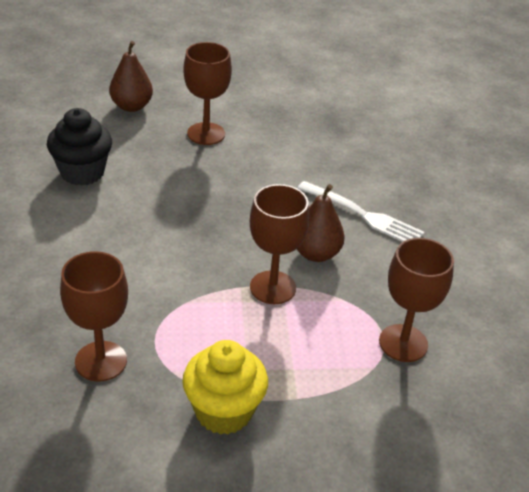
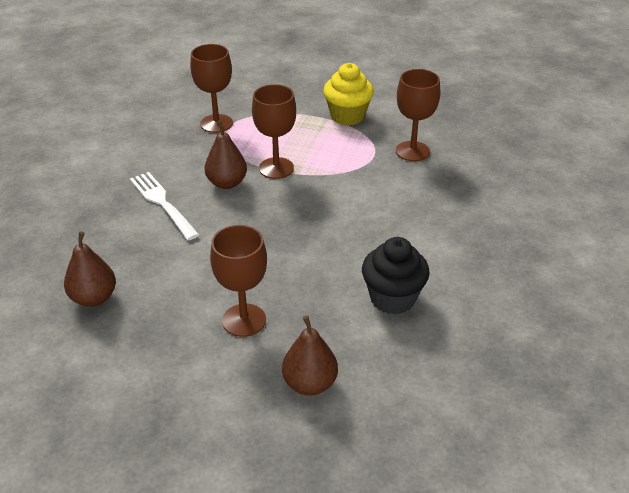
camera: 155 degrees left, 0 degrees up
none -> brown pear [64,231,116,307]

